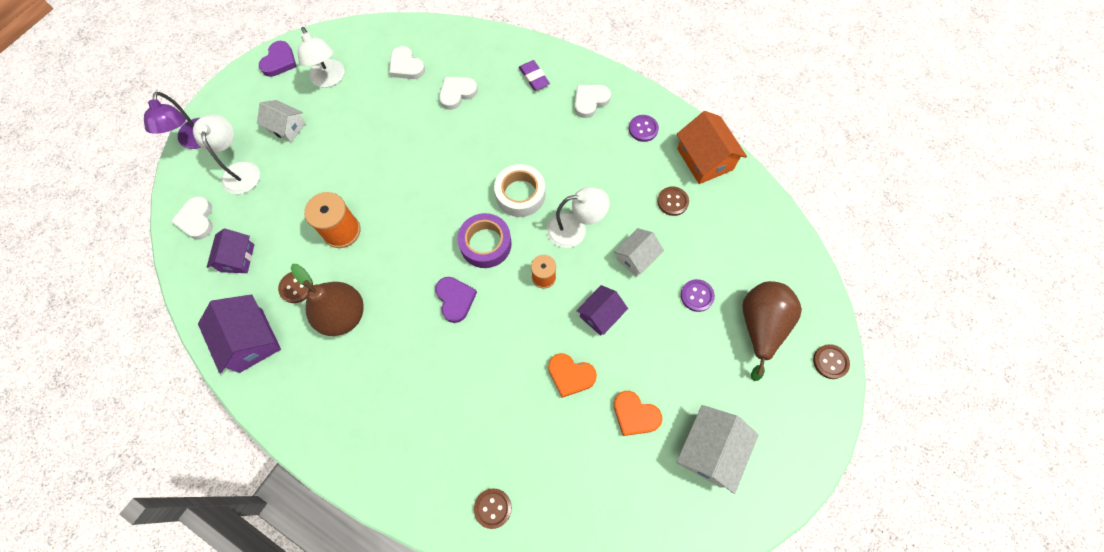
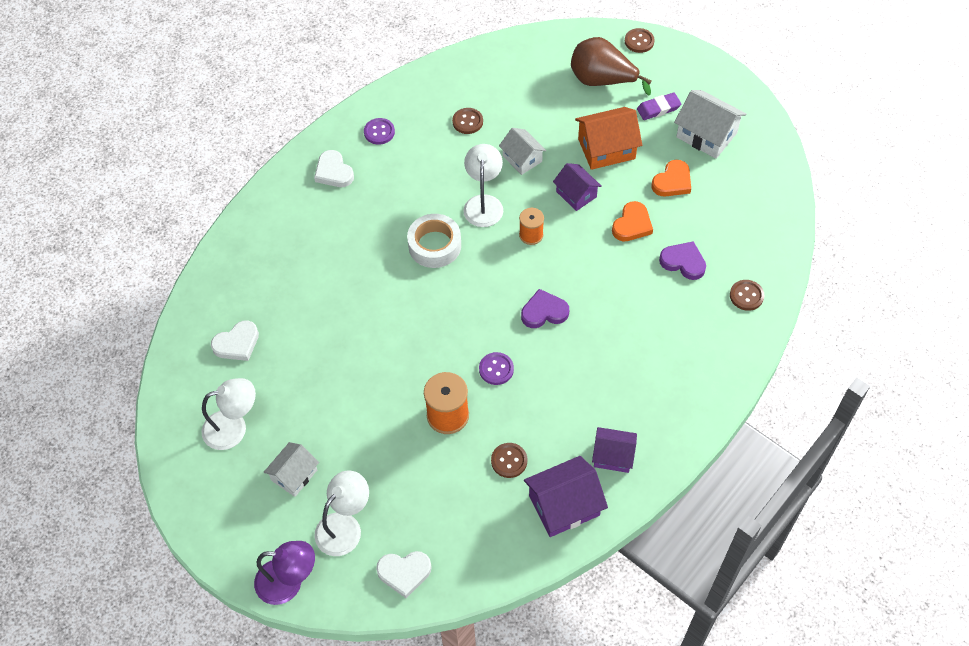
camera: 80 degrees left, 10 degrees down
white lamp [193,114,260,194] -> white lamp turned 135 degrees clockwise [314,471,369,556]
purple house [207,229,254,273] -> purple house moved to [592,427,637,473]
purple heart [259,41,297,77] -> purple heart moved to [659,241,706,280]
brown pear [291,264,364,336] -> none
white heart [439,77,478,110] -> none
purple tape [457,213,512,268] -> none
purple eraser [519,60,550,91] -> purple eraser moved to [637,93,681,120]
orange house [677,111,747,184] -> orange house moved to [575,107,642,170]
purple button [681,279,715,312] -> purple button moved to [479,352,514,385]

